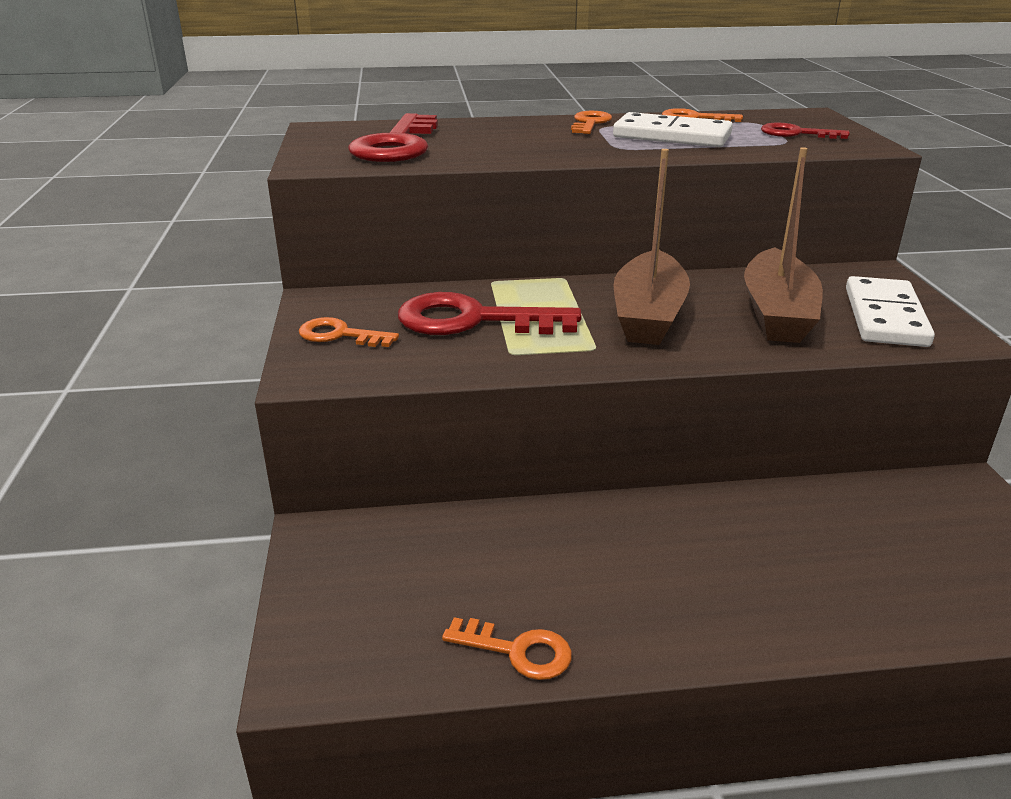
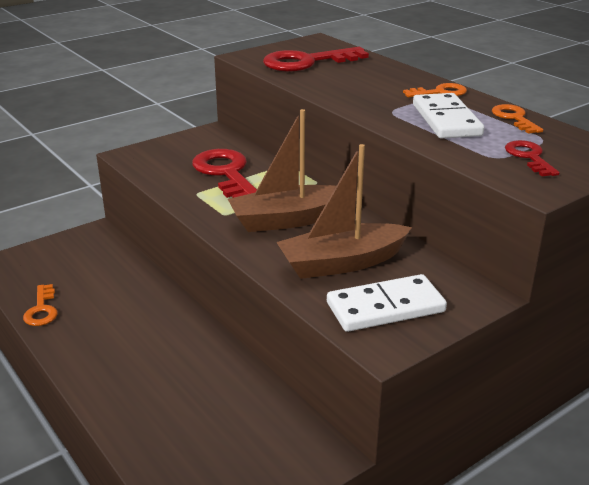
camera: 60 degrees right, 0 degrees up
orange key [299,317,399,347] -> none

